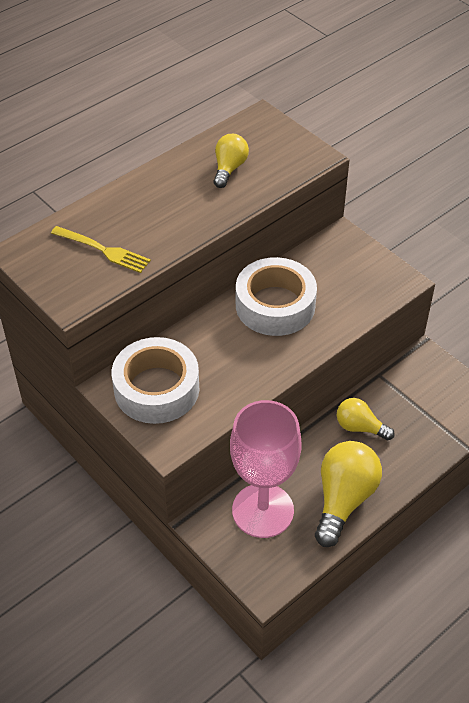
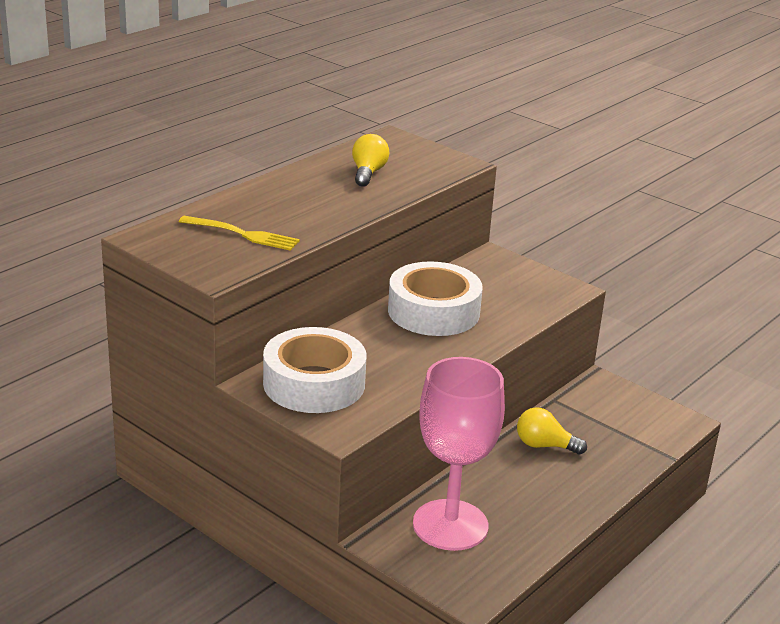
camera: 10 degrees left, 20 degrees down
yellow light bulb [315,441,382,547] -> none

